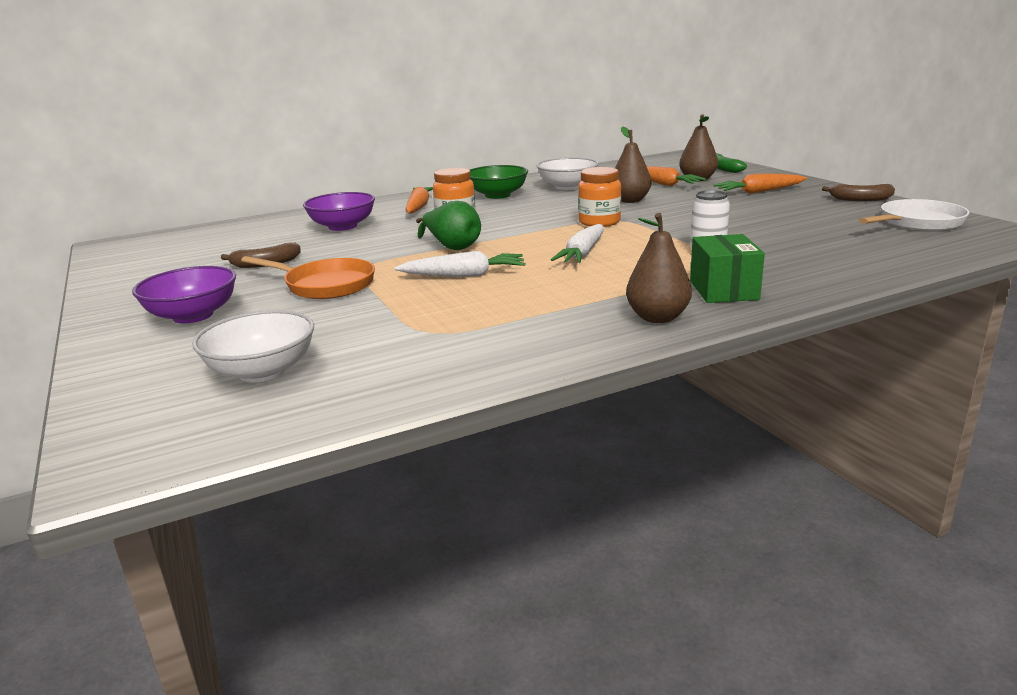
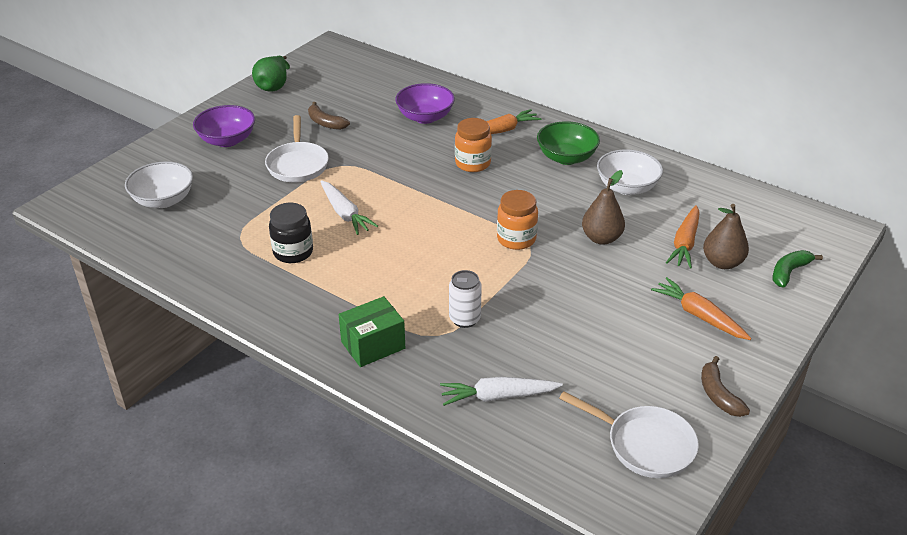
camera: 60 degrees right, 15 degrees up
orange pan [241,256,375,299] -> white pan [265,115,329,182]
green pear [416,201,481,250] -> green pear moved to [252,56,290,92]
white carrot [551,224,604,263] -> white carrot moved to [440,377,563,406]
brown pear [626,213,692,323] -> none
none -> black jar [269,203,313,263]

